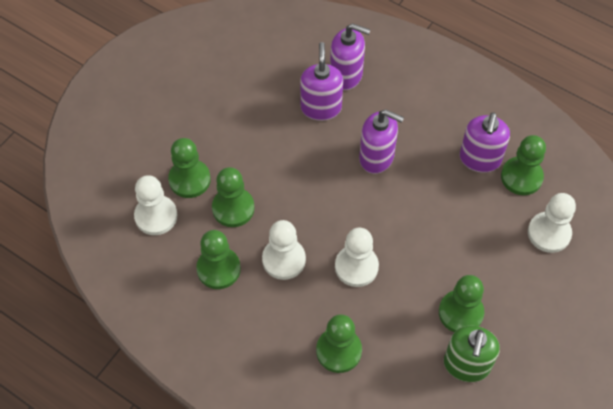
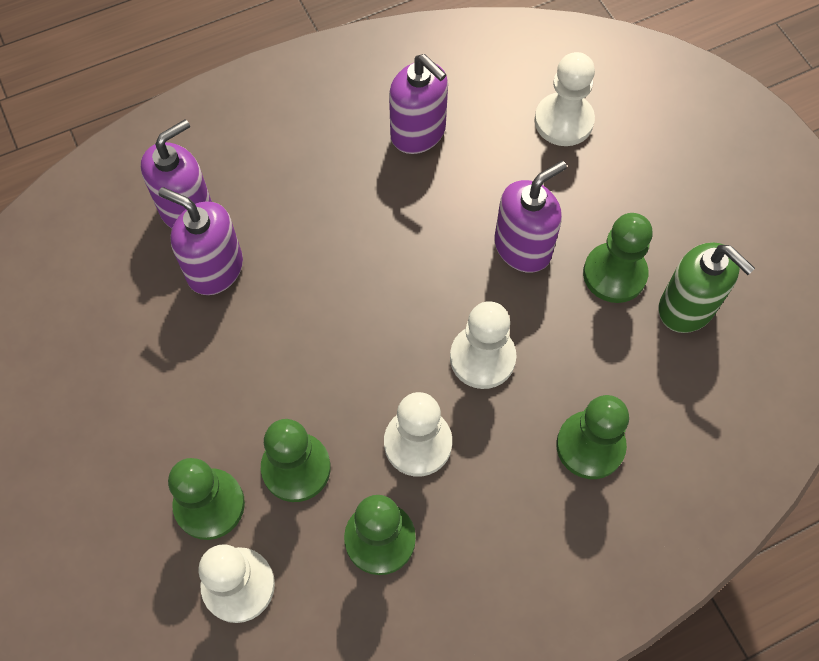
camera: 60 degrees left, 5 degrees up
purple soap dispenser [359,110,404,174] -> purple soap dispenser moved to [495,161,567,273]
green pawn [501,135,546,195] -> none

